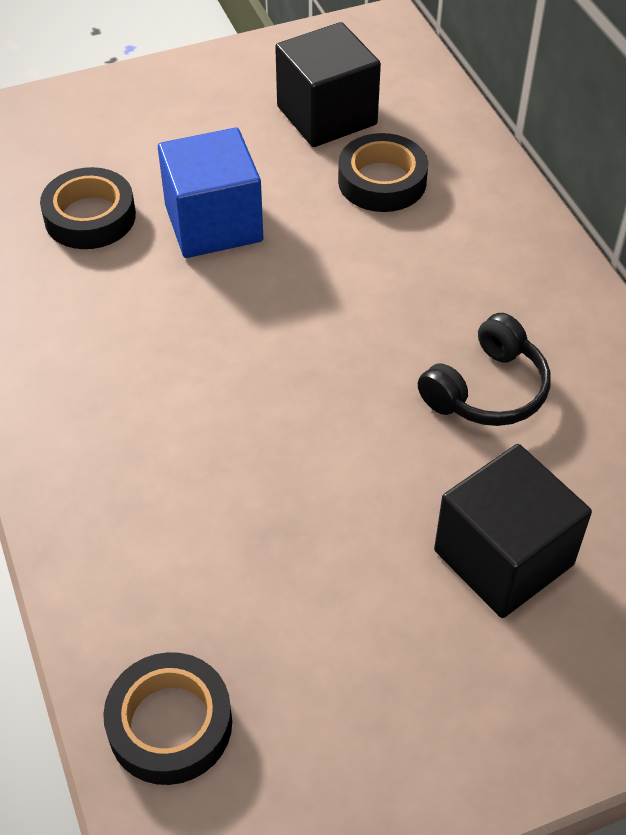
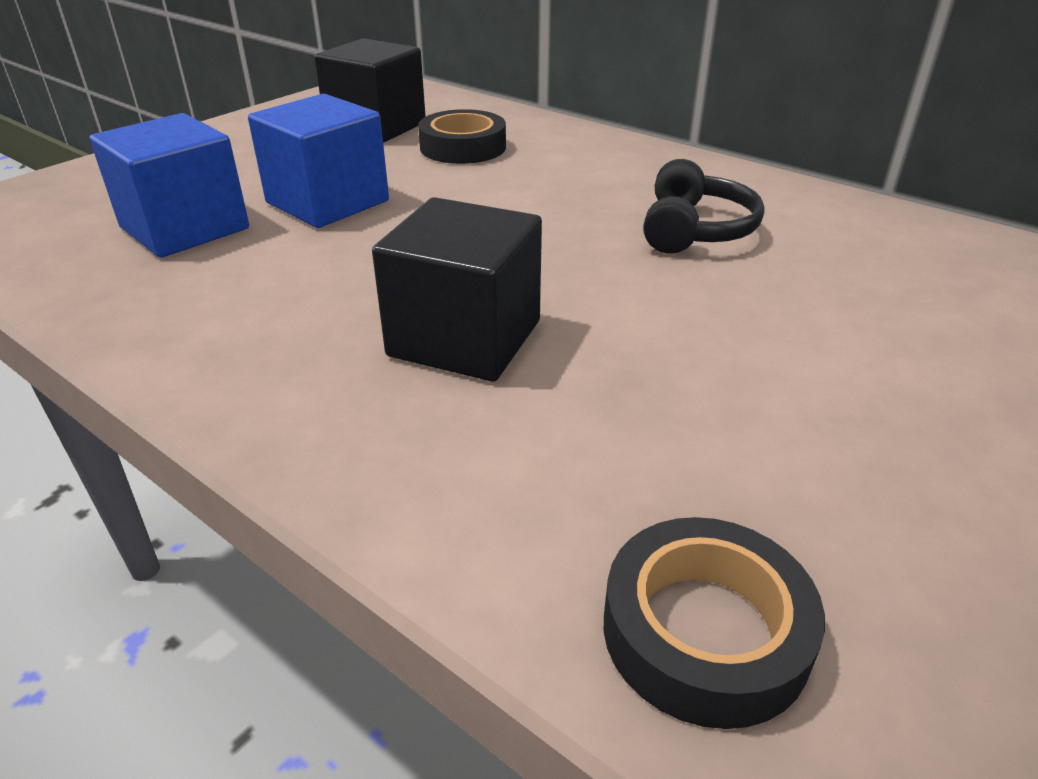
camera: 30 degrees left, 15 degrees down
black tape [40,167,136,249] -> blue cube [89,113,249,258]
black cube [434,444,592,618] -> black cube moved to [372,197,542,382]

